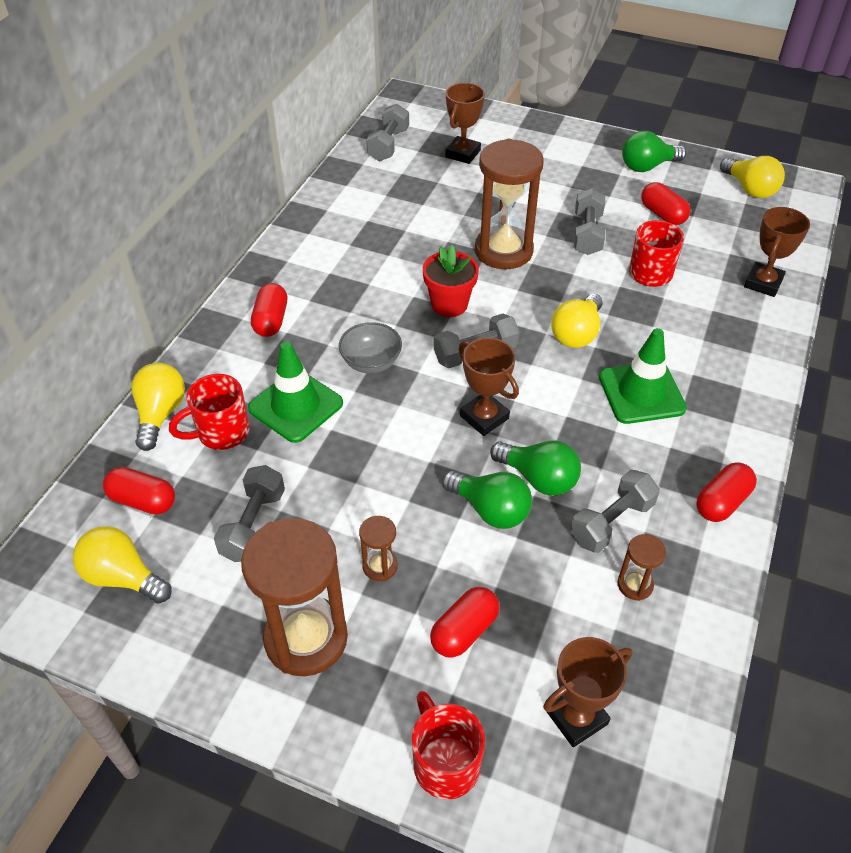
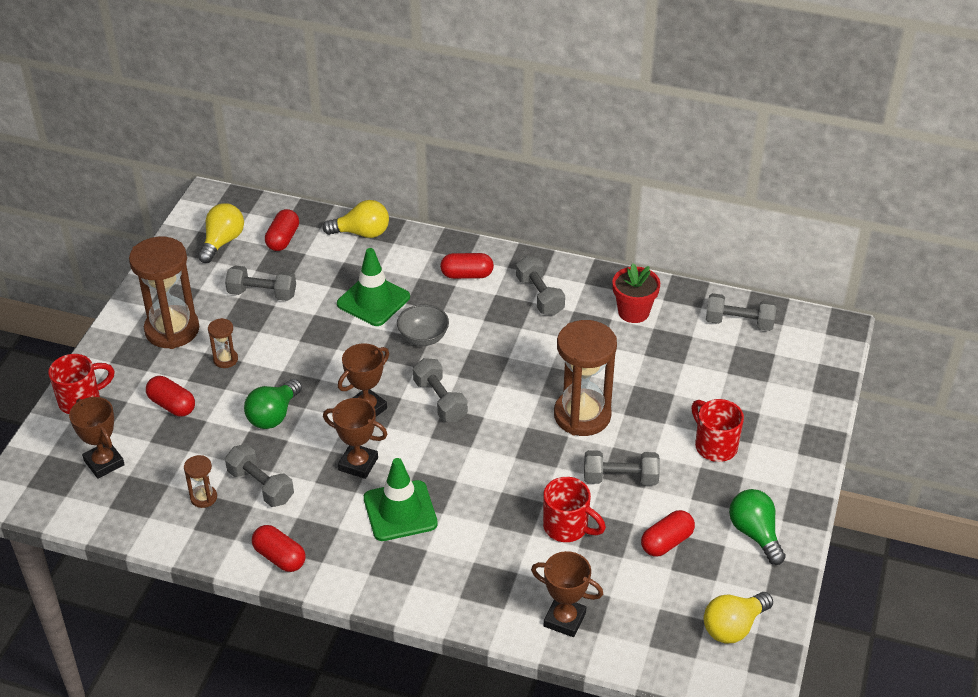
camera: 85 degrees right, 5 degrees down
red mug [169,374,249,450] -> red mug moved to [691,399,744,462]
red flower pot [423,245,479,317] -> red flower pot moved to [612,264,660,323]
brown trophy [445,83,485,164] -> brown trophy moved to [323,398,388,479]
green light bulb [490,440,581,496] -> none
yellow light bulb [551,294,603,348] -> none
none -> grey dumbbell [516,256,565,316]

